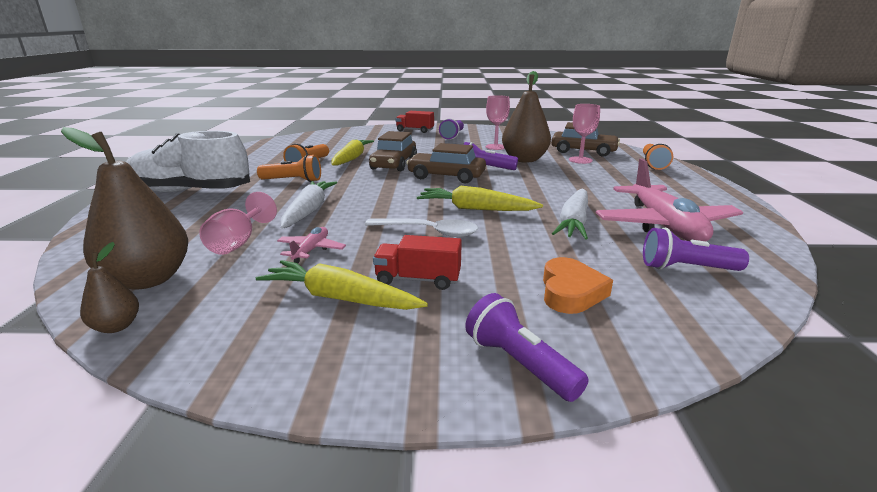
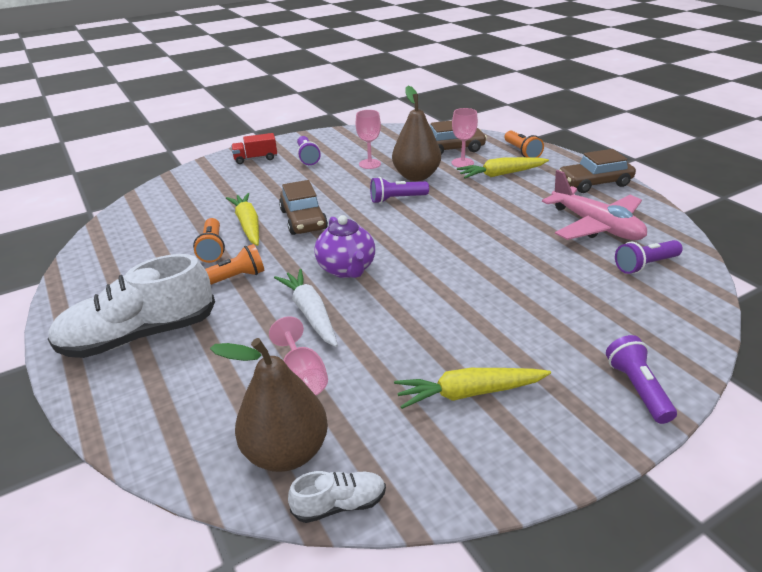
camera: 30 degrees left, 10 degrees up
brown pear [80,242,139,333] -> white shoe [288,471,386,523]
pink plane [277,227,346,263] -> none
white spoon [365,218,478,237] -> none
red truck [373,235,462,290] -> none
brown car [406,143,486,184] -> brown car moved to [559,149,636,193]
yellow carrot [417,186,543,211] -> yellow carrot moved to [457,157,549,178]
purple flashlight [465,293,589,402] -> purple flashlight turned 60 degrees clockwise [606,335,677,424]
orange heart [543,257,613,314] -> none
white carrot [552,189,588,240] -> none
none -> purple teapot [314,215,375,278]

